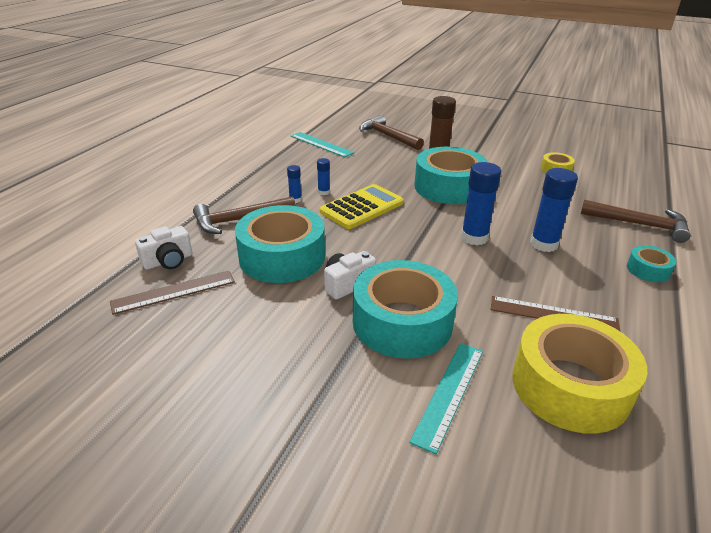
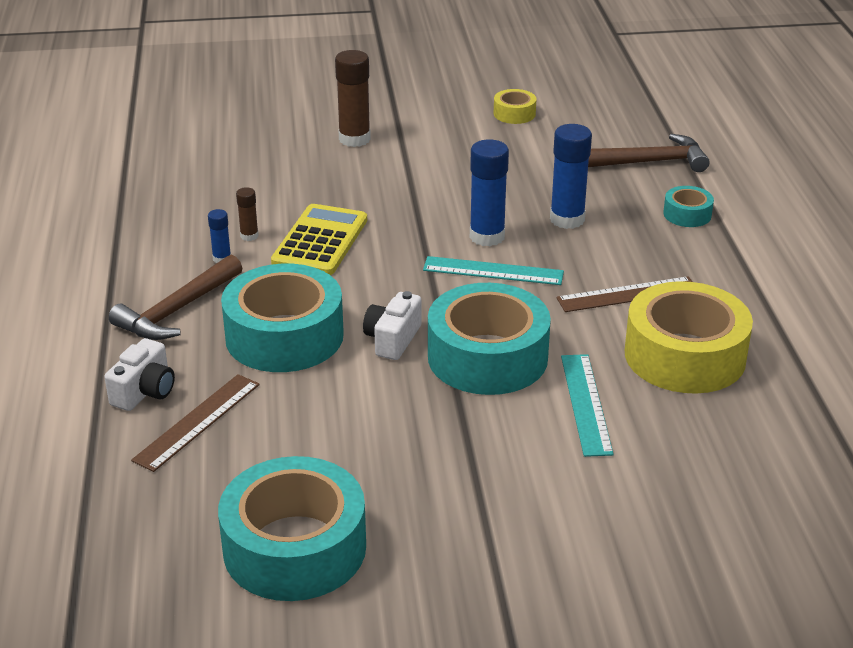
camera: 30 degrees left, 0 degrees up
turquoise ruler [291,132,354,157] -> turquoise ruler moved to [423,256,564,285]
blue glue stick [317,158,330,195] -> brown glue stick [236,187,259,241]
brown hammer [359,115,424,150] -> none
turquoise tape [414,147,488,204] -> turquoise tape moved to [218,456,366,601]

